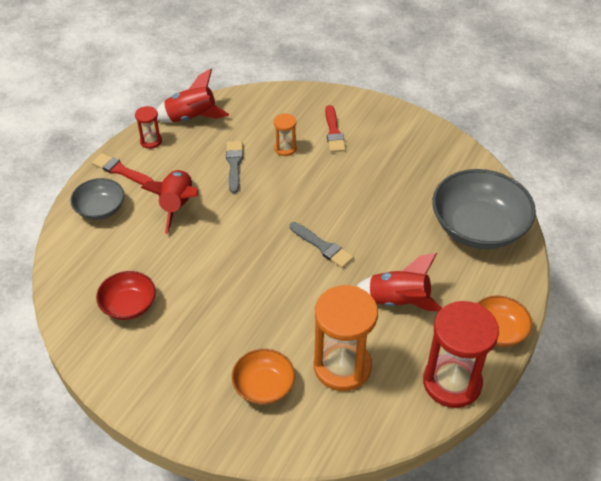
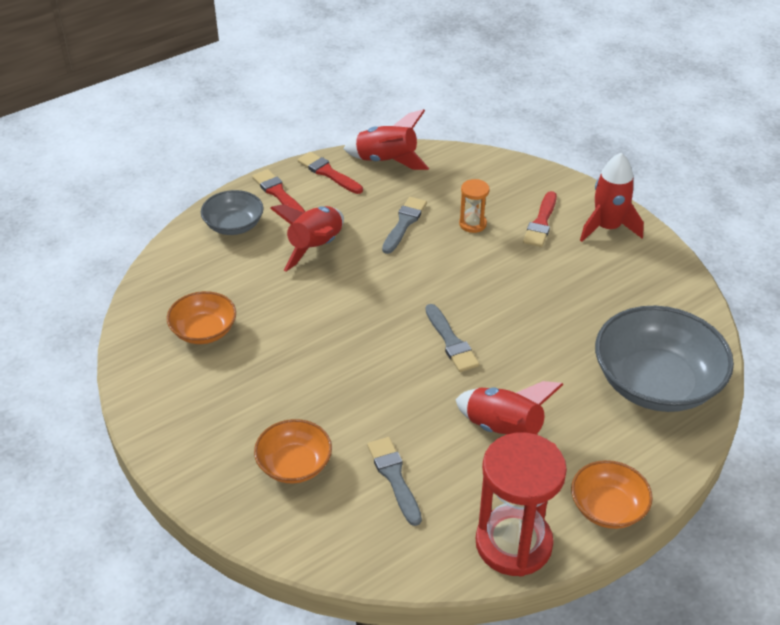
camera: 25 degrees right, 5 degrees down
red bowl [96,271,156,320] -> orange bowl [167,291,236,344]
red hourglass [135,106,162,149] -> red brush [297,152,363,194]
orange hourglass [314,285,378,391] -> grey brush [367,437,422,526]
none -> red rocket [580,153,644,242]

